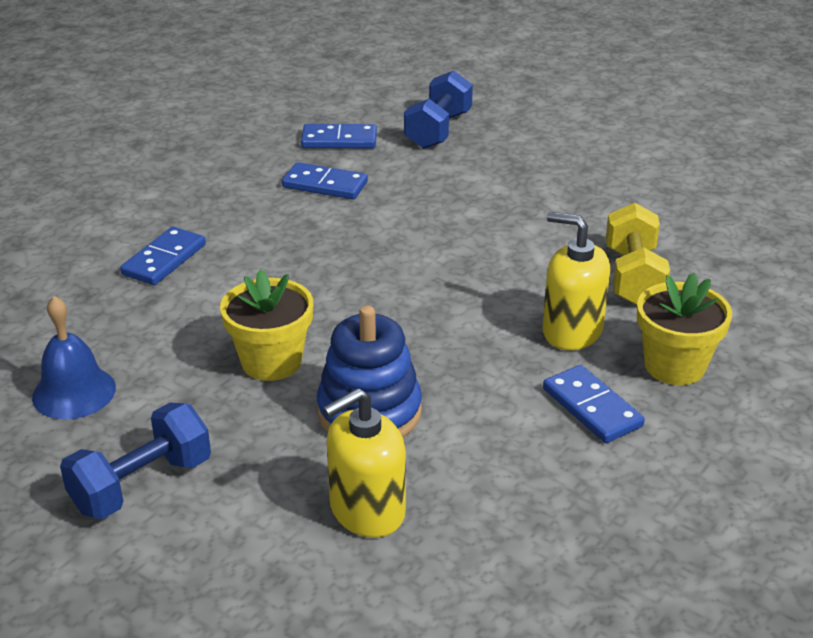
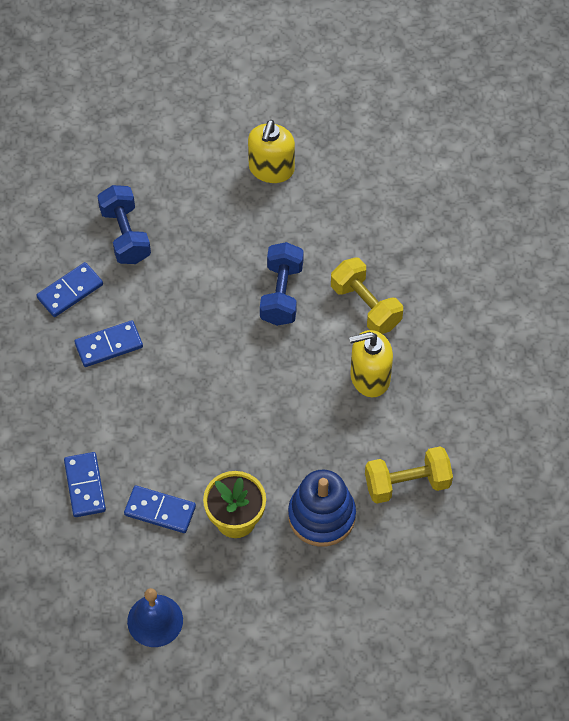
camera: 40 degrees left, 25 degrees up
blue dumbbell [60,403,211,519] -> blue dumbbell moved to [260,242,304,326]
yellow soap dispenser [323,388,406,538] -> yellow soap dispenser moved to [248,120,295,183]
blue domino [543,365,645,443] -> blue domino moved to [124,485,196,533]
yellow flower pot [637,273,732,385] -> none
none -> yellow dumbbell [365,446,453,503]

